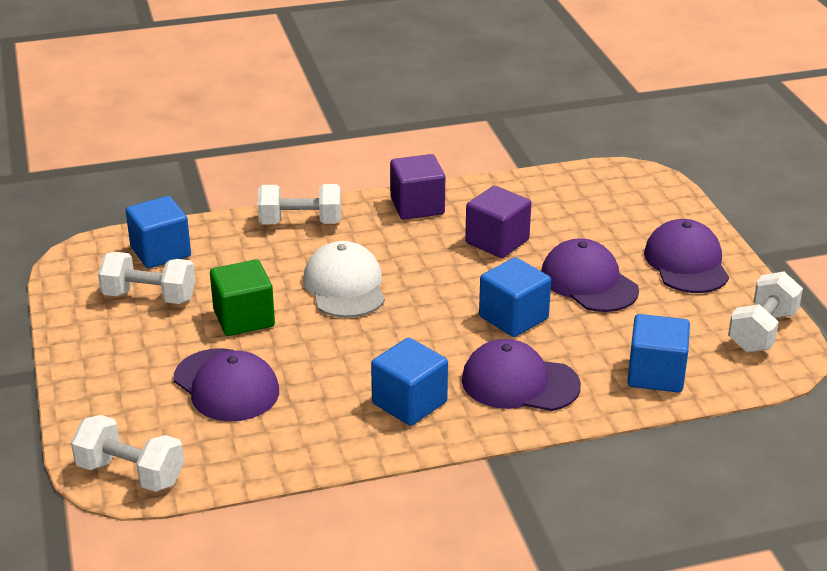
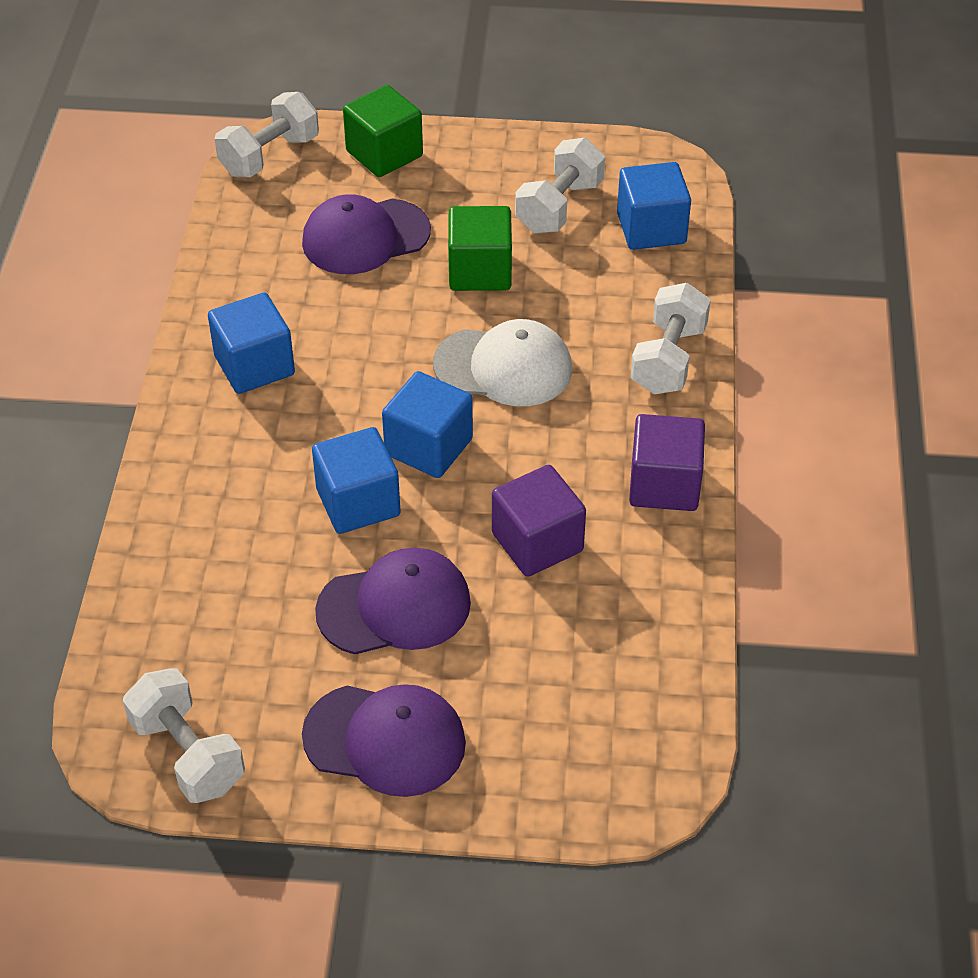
camera: 110 degrees right, 15 degrees up
purple cap [462,339,581,411] -> none
blue cube [627,314,690,392] -> blue cube moved to [382,371,473,478]
none -> green cube [343,85,423,177]

